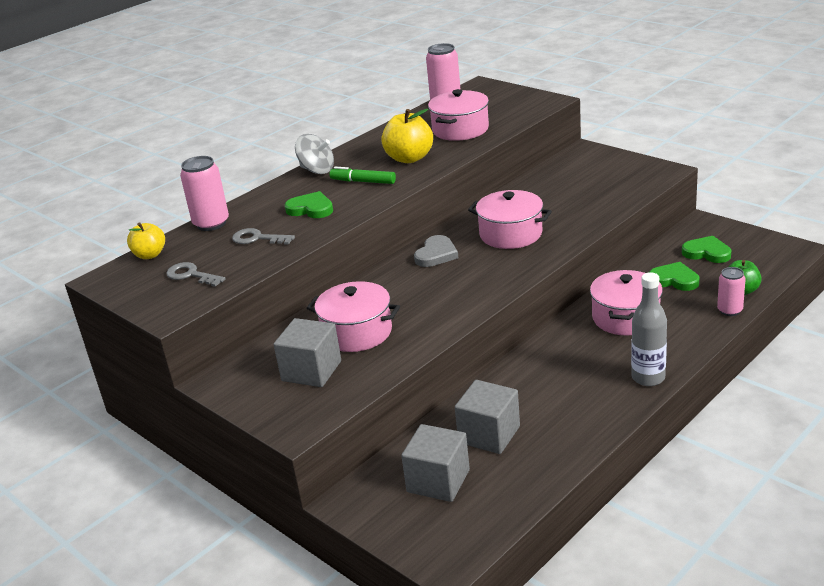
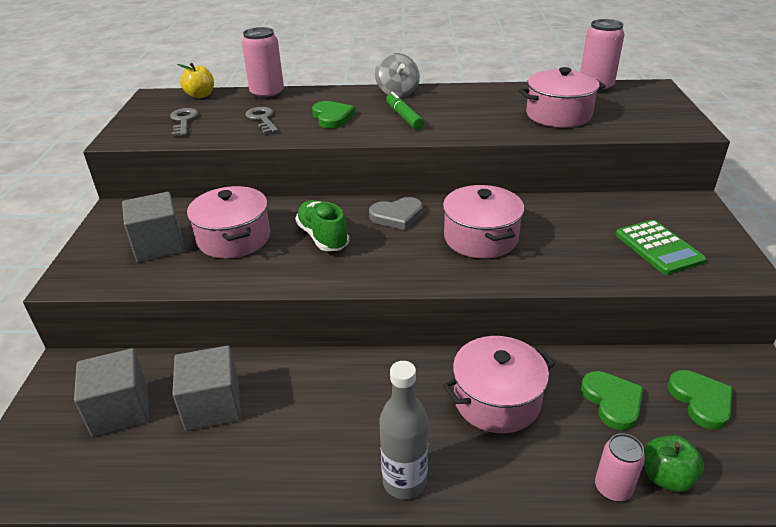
camera: 45 degrees right, 5 degrees up
yellow apple [381,109,433,163] -> none
none -> green shoe [295,200,349,251]
none -> green calculator [615,220,706,275]

